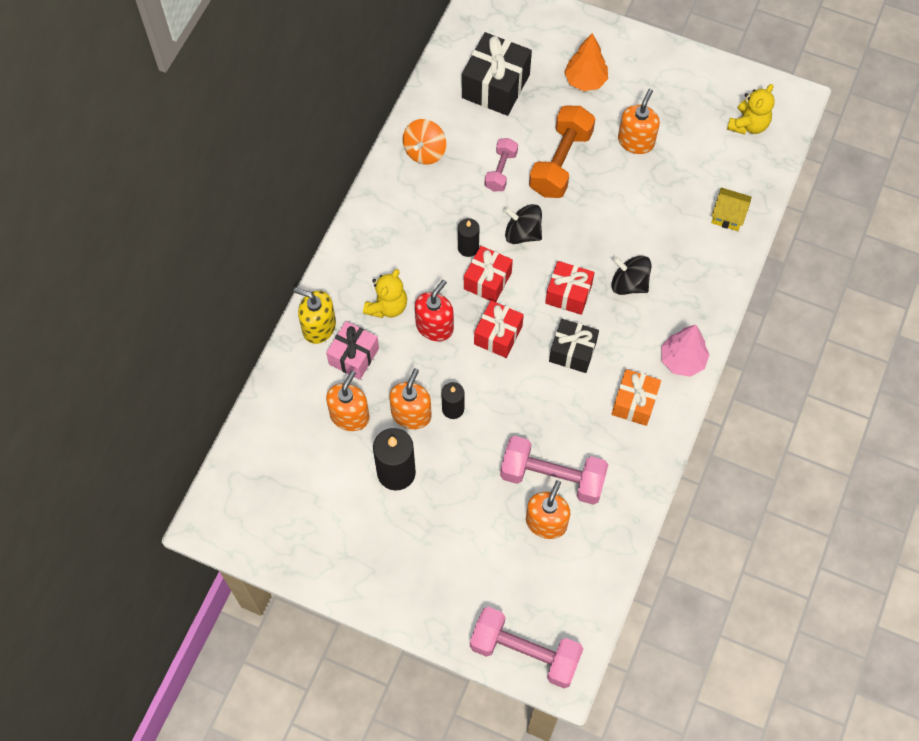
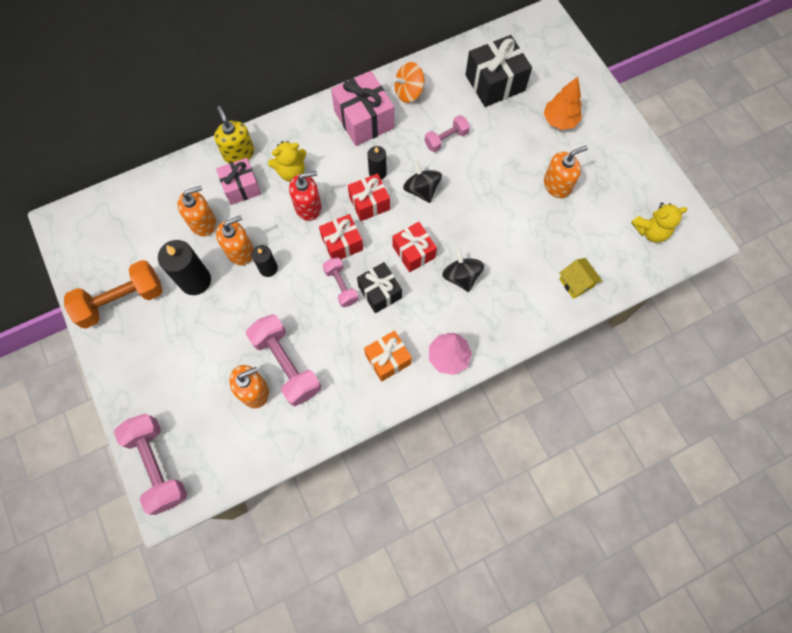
camera: 40 degrees right, 5 degrees up
orange dumbbell [529,106,595,198] -> orange dumbbell moved to [64,260,163,329]
none -> pink dumbbell [322,257,359,307]
none -> pink gift [331,71,394,146]

